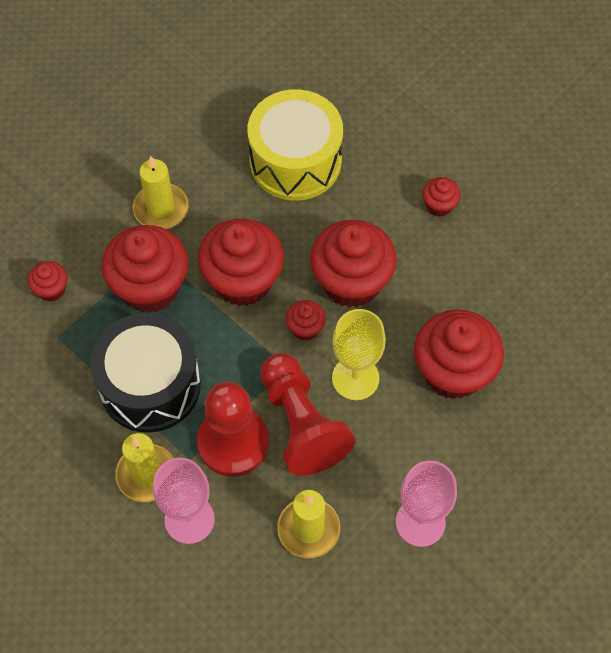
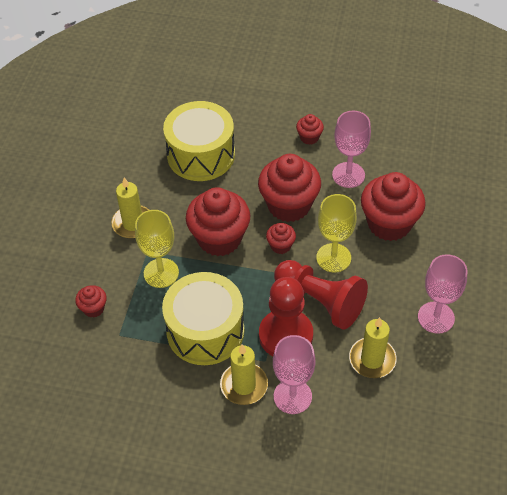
camera: 30 degrees left, 10 degrees down
black drum [90,313,201,433] -> yellow drum [162,272,244,365]
red cupcake [101,225,189,313] -> yellow goblet [135,210,179,288]
none -> pink goblet [332,111,371,188]

